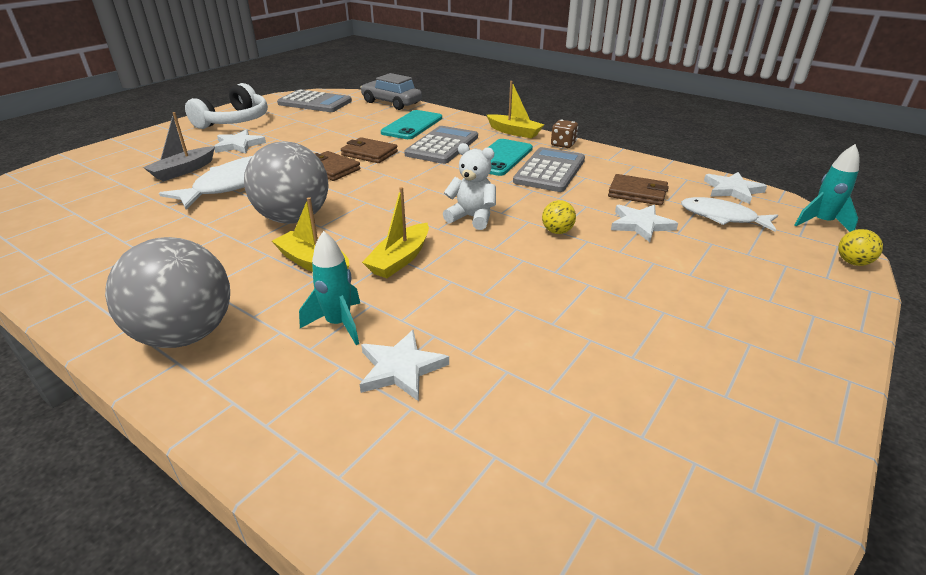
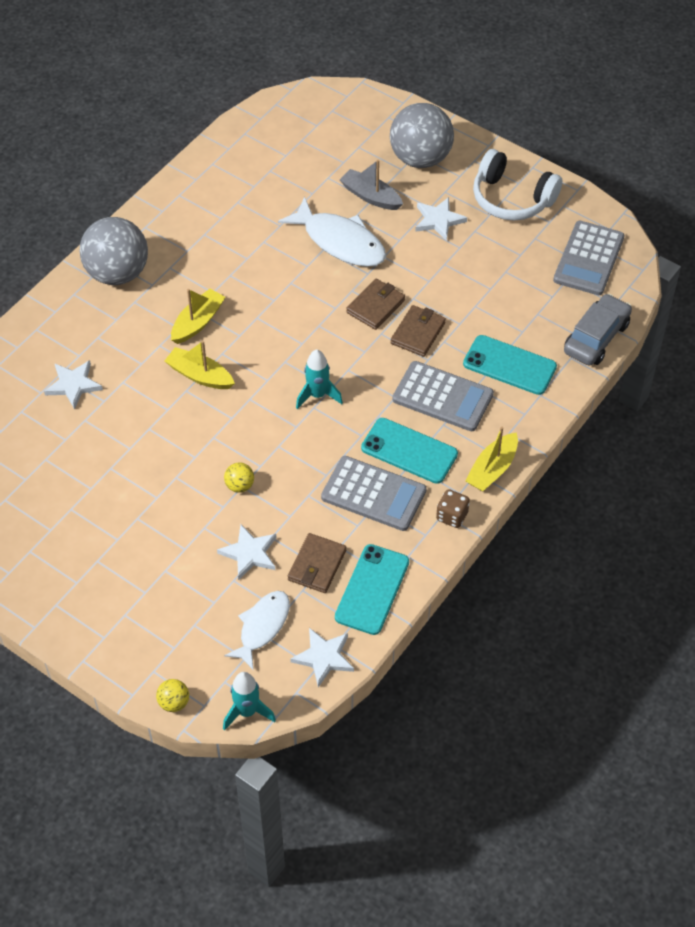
camera: 90 degrees right, 20 degrees up
grey ball [244,141,329,224] -> grey ball moved to [390,103,454,168]
turquoise rocket [299,231,361,345] -> turquoise rocket moved to [296,349,343,409]
white teddy bear [443,143,496,230] -> none
none -> turquoise phone [335,544,409,635]

